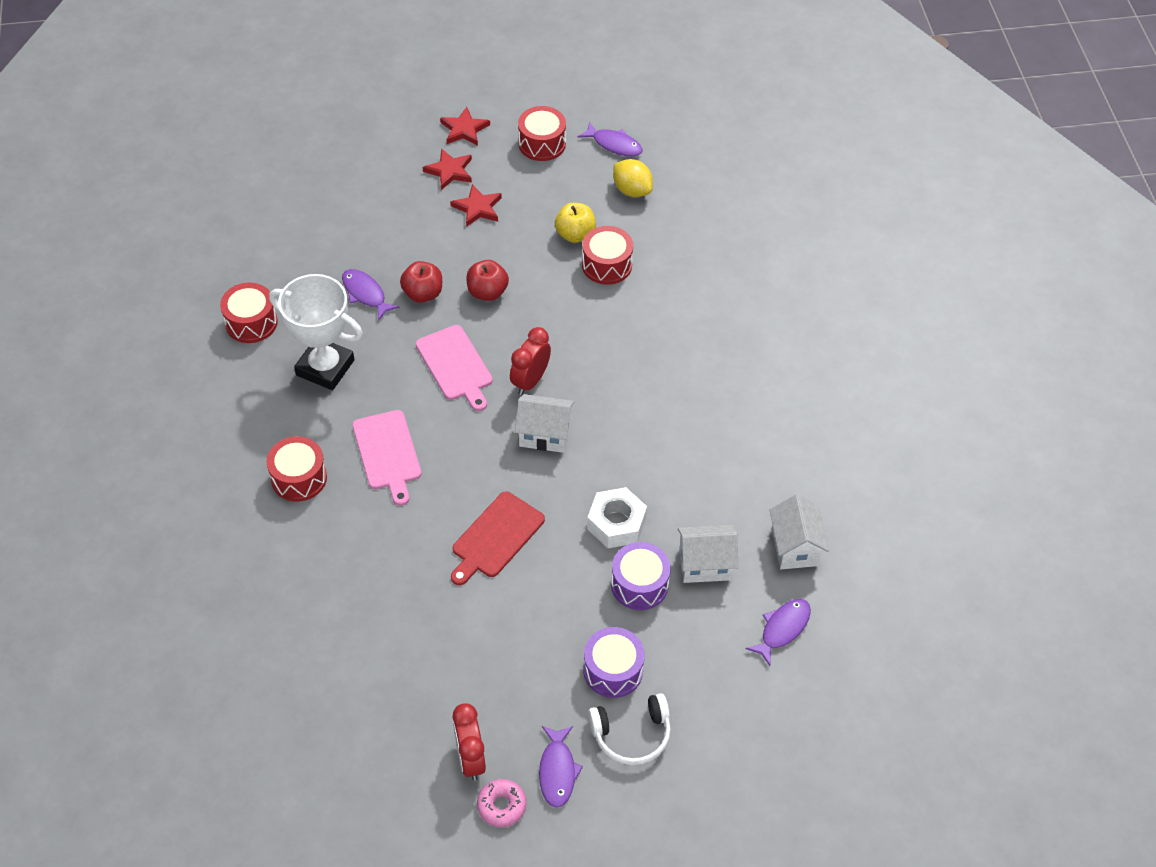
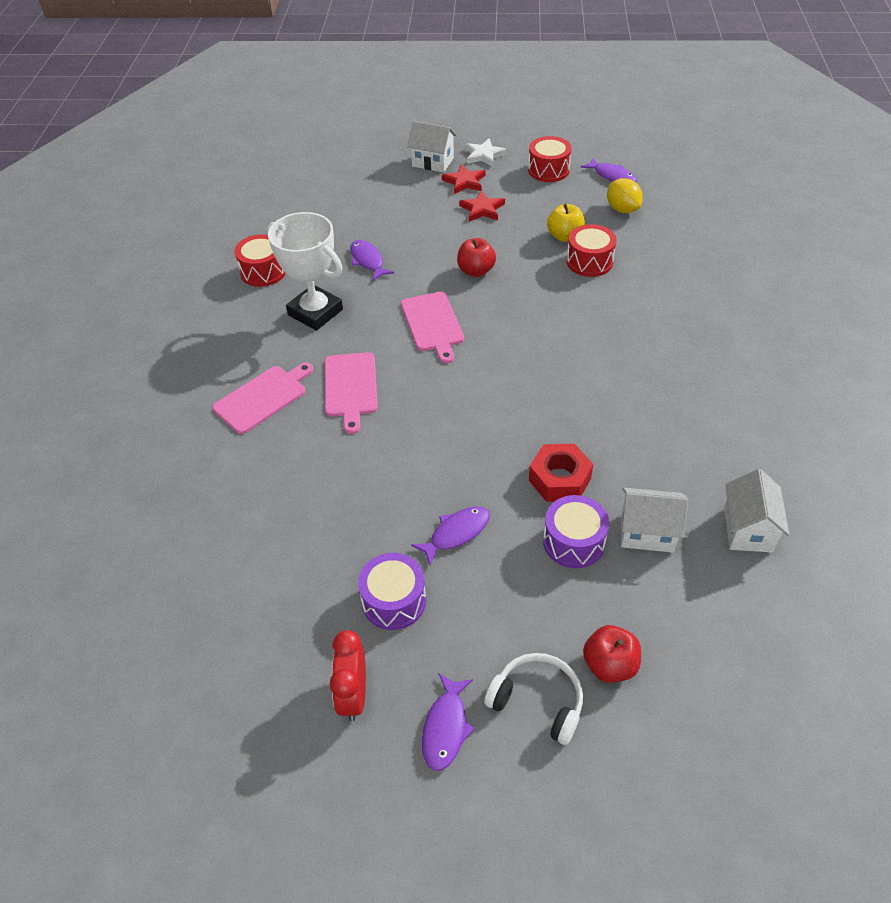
camera: 15 degrees right, 5 degrees down
red drum [266,436,327,502] -> pink cutting board [212,363,313,434]
red apple [400,261,442,303] -> red apple moved to [583,625,641,683]
red star [440,107,490,146] -> white star [465,138,507,167]
red cutting board [451,491,545,585] -> none
pink donut [477,779,526,827] -> none
red clock [510,327,551,395] -> none
white house [515,394,574,453] -> white house moved to [407,121,457,173]
purple drum [584,627,645,698] -> purple drum moved to [358,553,426,630]
white nut [587,487,647,548] -> red nut [529,444,593,502]
white headphones [588,693,671,765] -> white headphones turned 150 degrees counterclockwise [484,653,583,745]
purple fish [746,599,811,666] -> purple fish moved to [411,507,490,566]

